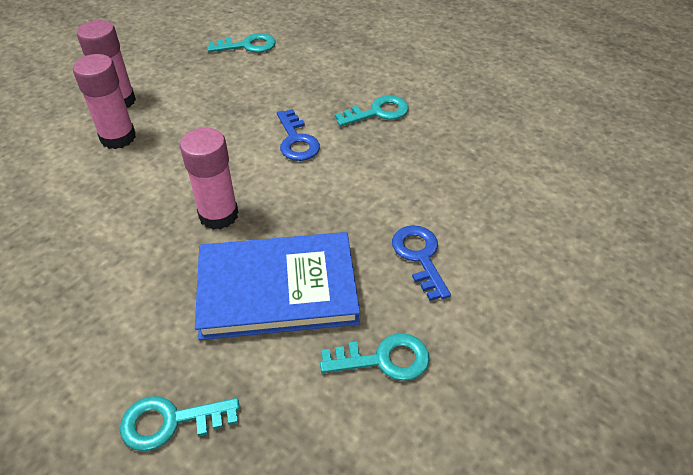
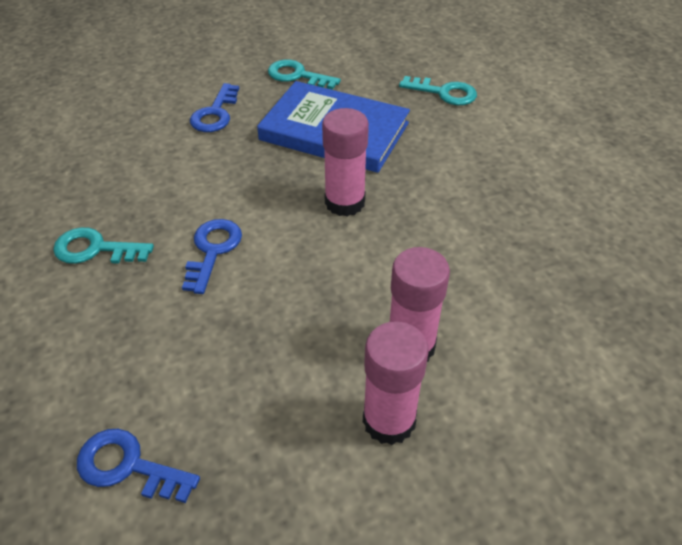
camera: 150 degrees left, 0 degrees up
turquoise key [207,33,275,53] -> blue key [77,429,200,503]

